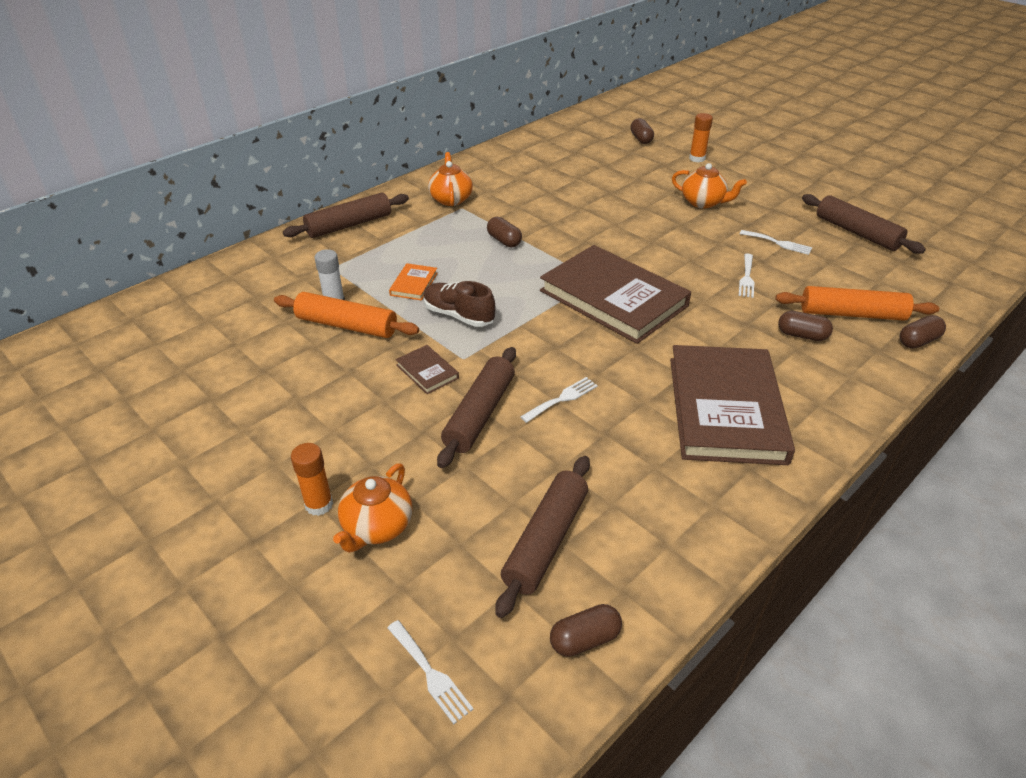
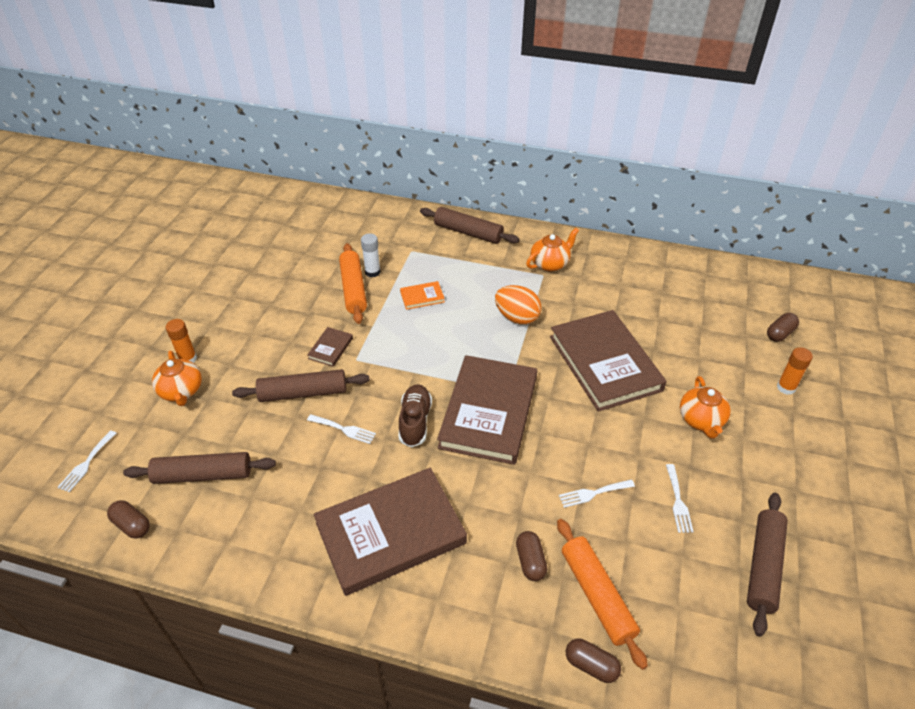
camera: 60 degrees right, 5 degrees up
orange teapot [333,463,412,553] -> orange teapot turned 105 degrees counterclockwise [152,351,202,406]
brown shoe [424,281,495,327] -> brown shoe moved to [399,384,432,447]
brown capsule [487,217,522,247] -> orange egg [495,285,542,325]
none -> brown book [550,310,667,412]

